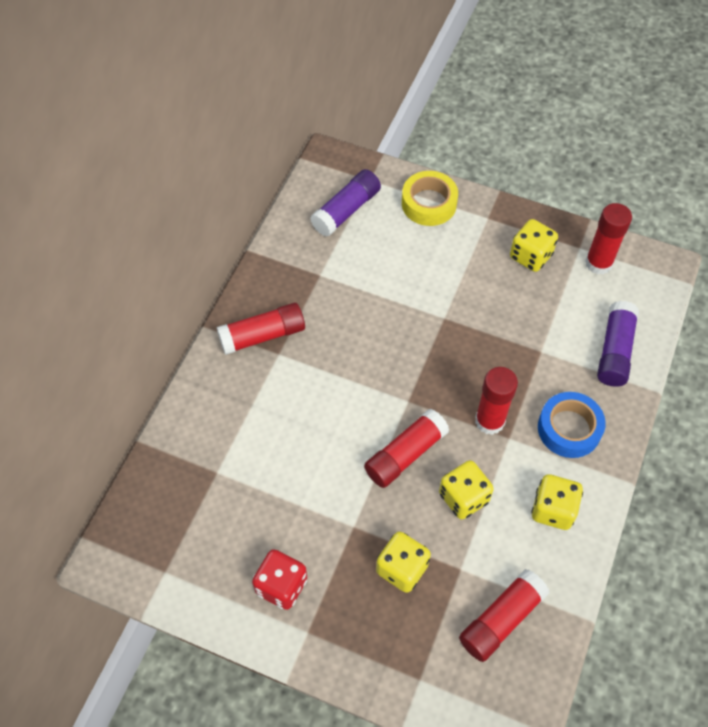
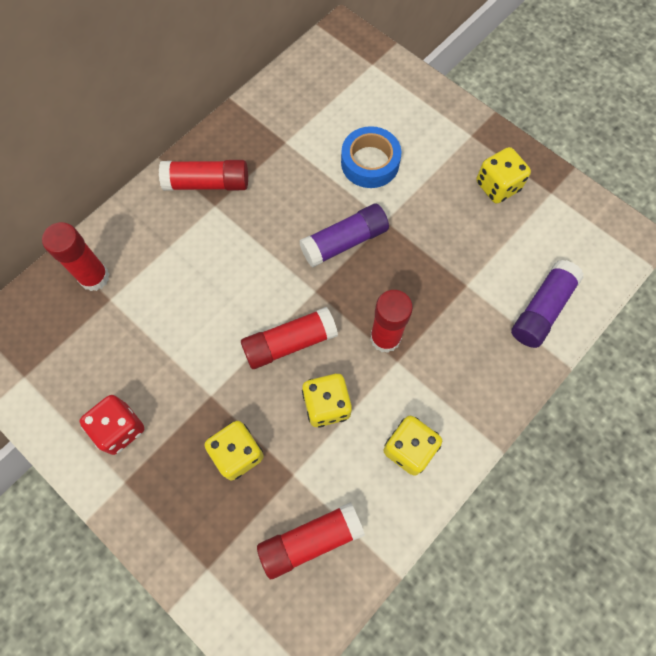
camera: 20 degrees right, 10 degrees up
purple glue stick [310,169,381,237] -> purple glue stick moved to [299,204,389,268]
yellow tape [402,171,458,226] -> none
blue tape [538,392,606,458] -> blue tape moved to [341,126,401,188]
red glue stick [585,203,632,274] -> red glue stick moved to [42,222,109,291]

